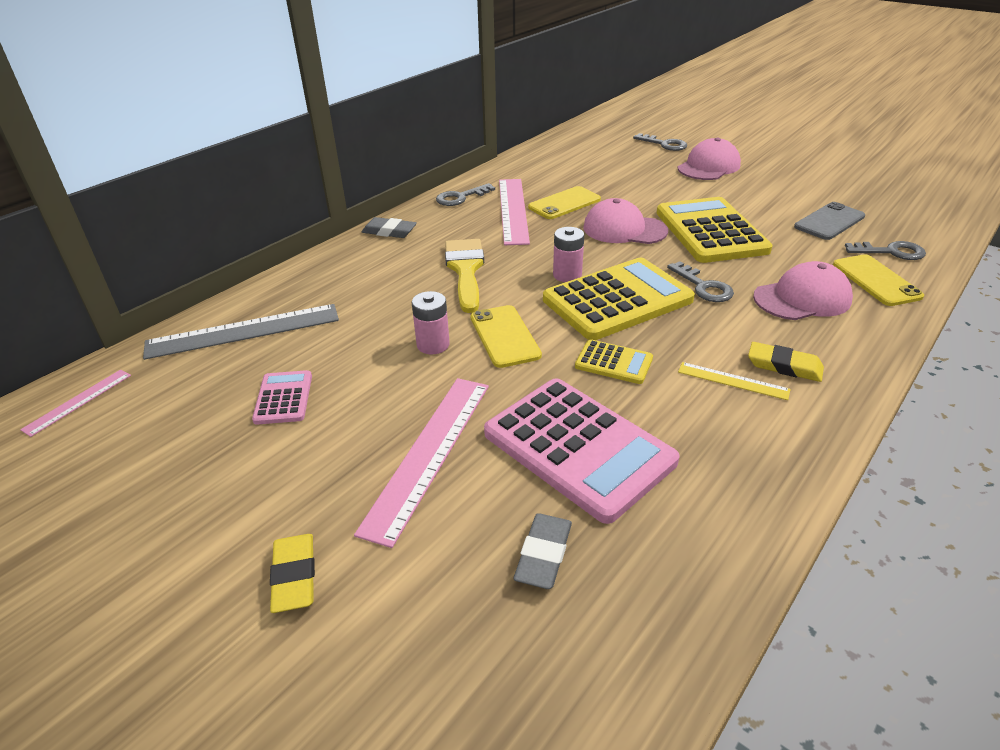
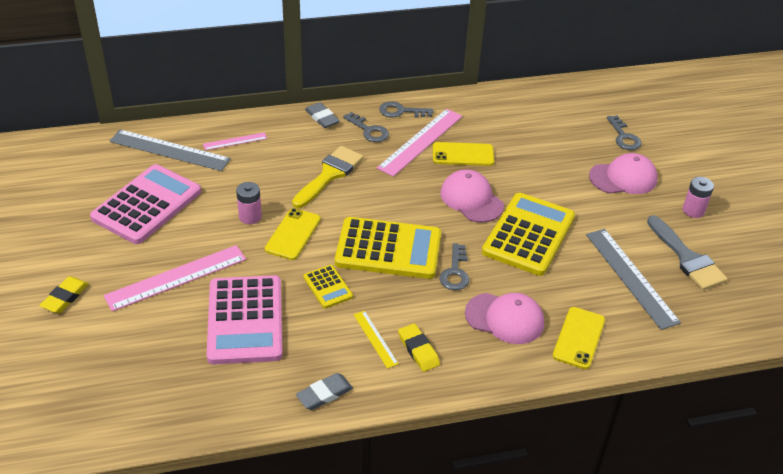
camera: 35 degrees right, 5 degrees up
pink ruler [20,369,131,437] -> pink ruler moved to [203,132,267,150]
pink calculator [252,370,312,425] -> pink calculator [90,164,201,244], size x2.11
grey eraser [514,513,572,589] -> grey eraser moved to [296,373,353,410]
pink battery [553,227,584,282] -> pink battery moved to [683,177,714,218]
grey phone [794,202,865,240] -> grey ruler [586,229,681,330]
grey key [845,241,926,260] -> grey key moved to [343,112,389,142]
none -> grey brush [647,215,728,290]

